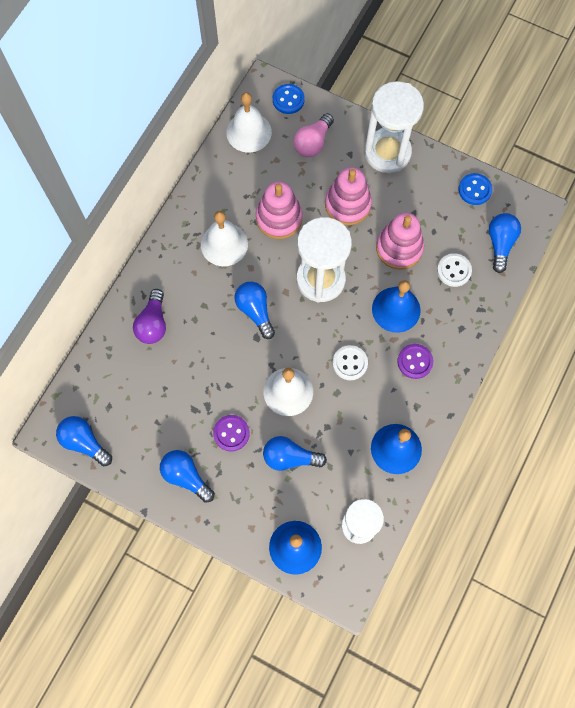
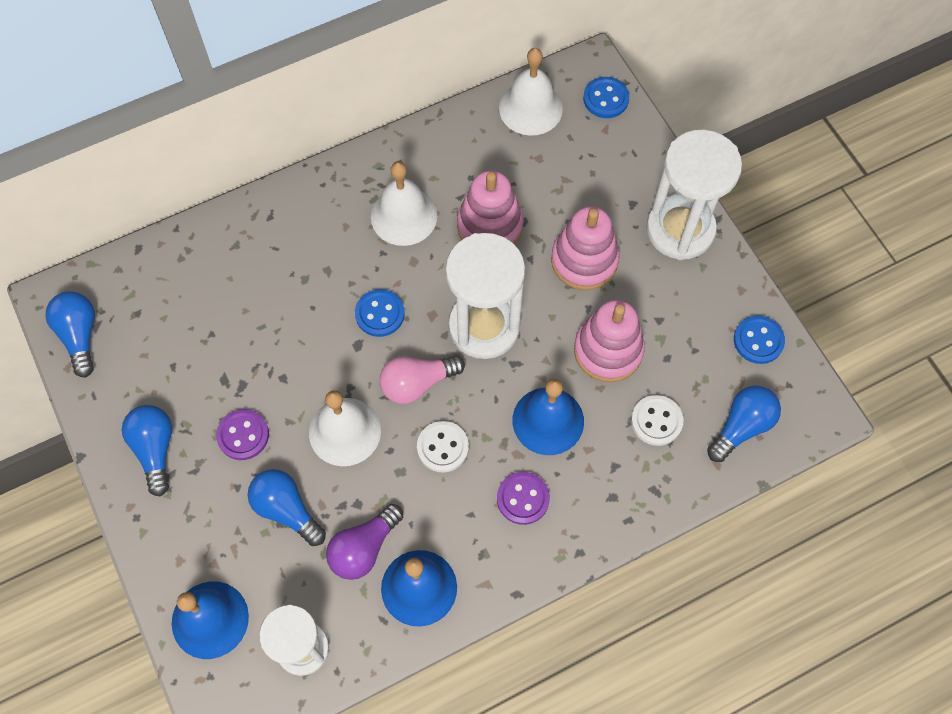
camera: 35 degrees right, 5 degrees down
purple light bulb [133,289,166,344] -> purple light bulb moved to [326,504,403,580]
blue light bulb [234,282,275,339] -> blue button [355,289,405,337]
pink light bulb [293,113,334,157] -> pink light bulb moved to [380,355,465,404]

